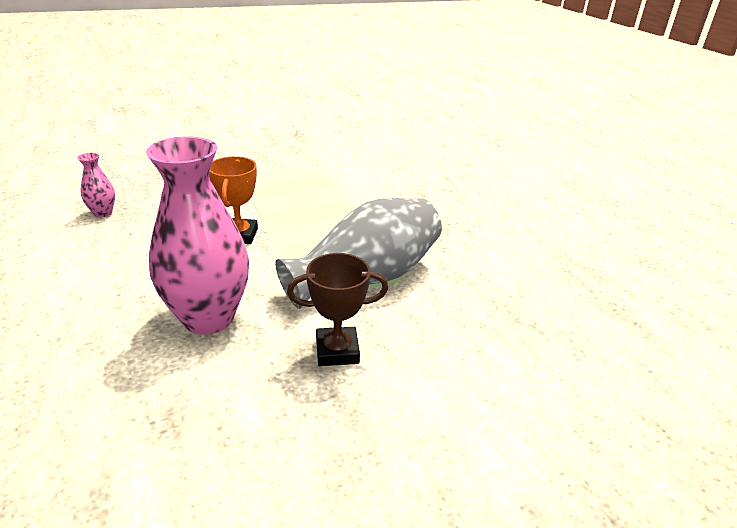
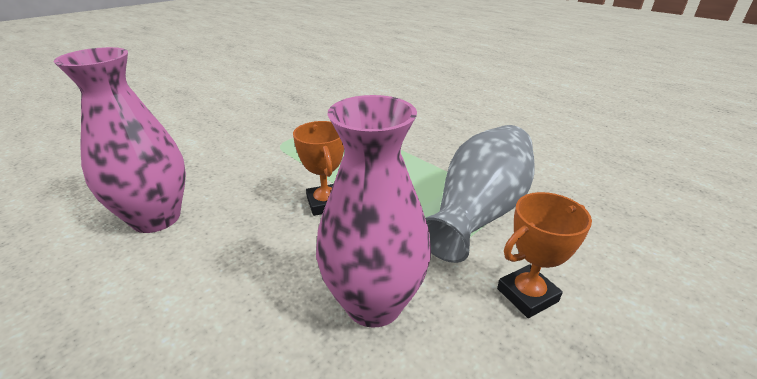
camera: 20 degrees left, 0 degrees up
pink vase [77,153,115,217] -> pink vase [54,47,186,233], size x2.29
brown trophy [287,253,388,366] -> orange trophy [497,192,592,318]

